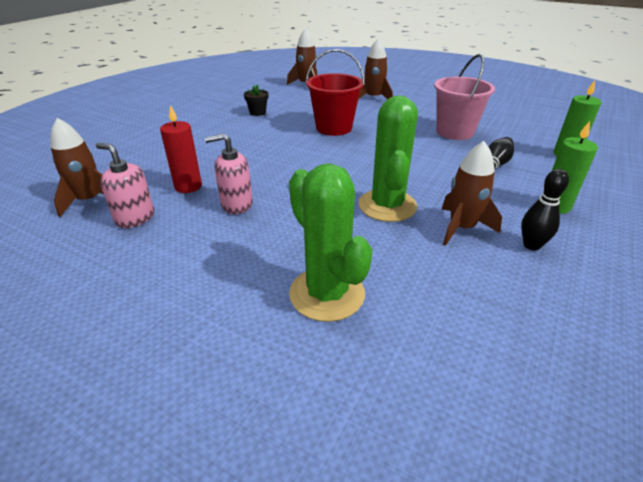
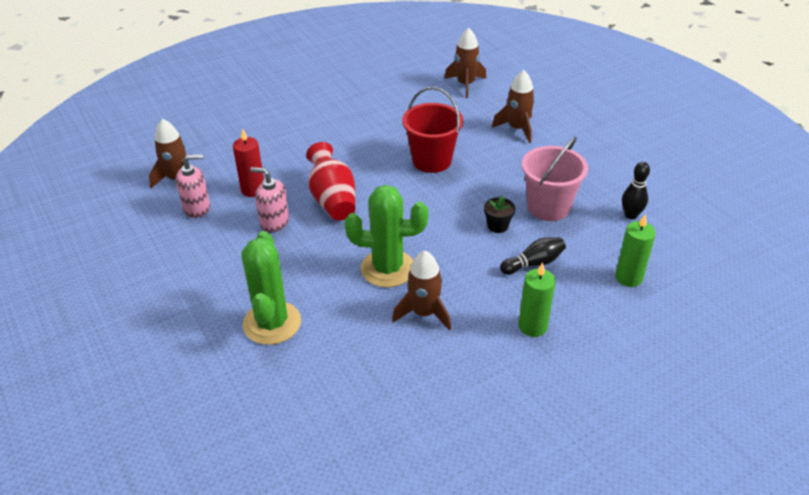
camera: 30 degrees right, 5 degrees up
pink soap dispenser [96,143,154,228] -> pink soap dispenser turned 105 degrees clockwise [176,154,210,218]
black flower pot [244,84,268,116] -> black flower pot moved to [484,195,516,233]
green cactus [358,95,418,222] -> green cactus turned 60 degrees clockwise [345,185,428,287]
black bowling pin [521,169,569,251] -> black bowling pin moved to [622,162,650,219]
none -> red vase [306,142,355,220]

